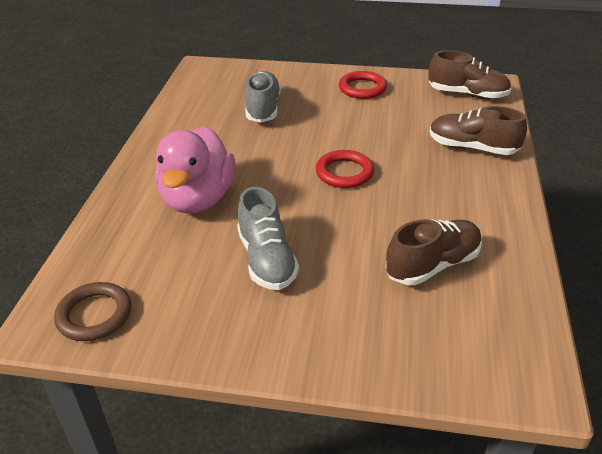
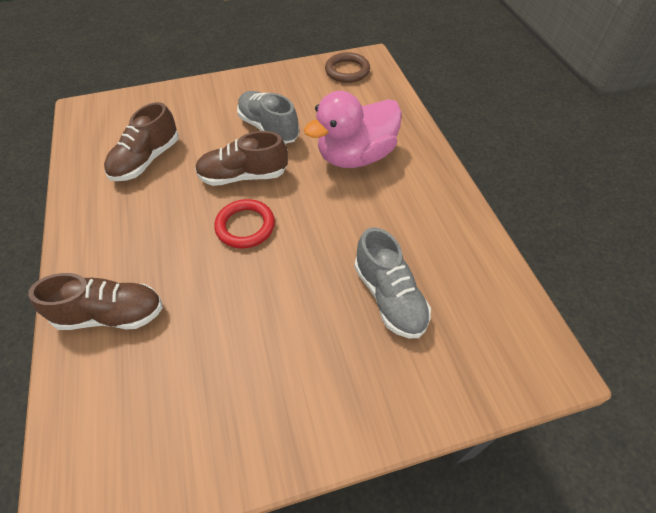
camera: 155 degrees right, 15 degrees up
pink duck [155,126,236,214] -> pink duck turned 105 degrees counterclockwise [304,91,402,168]
red ring [339,71,387,99] -> none
brown shoe [429,50,511,99] -> brown shoe moved to [195,131,288,186]

